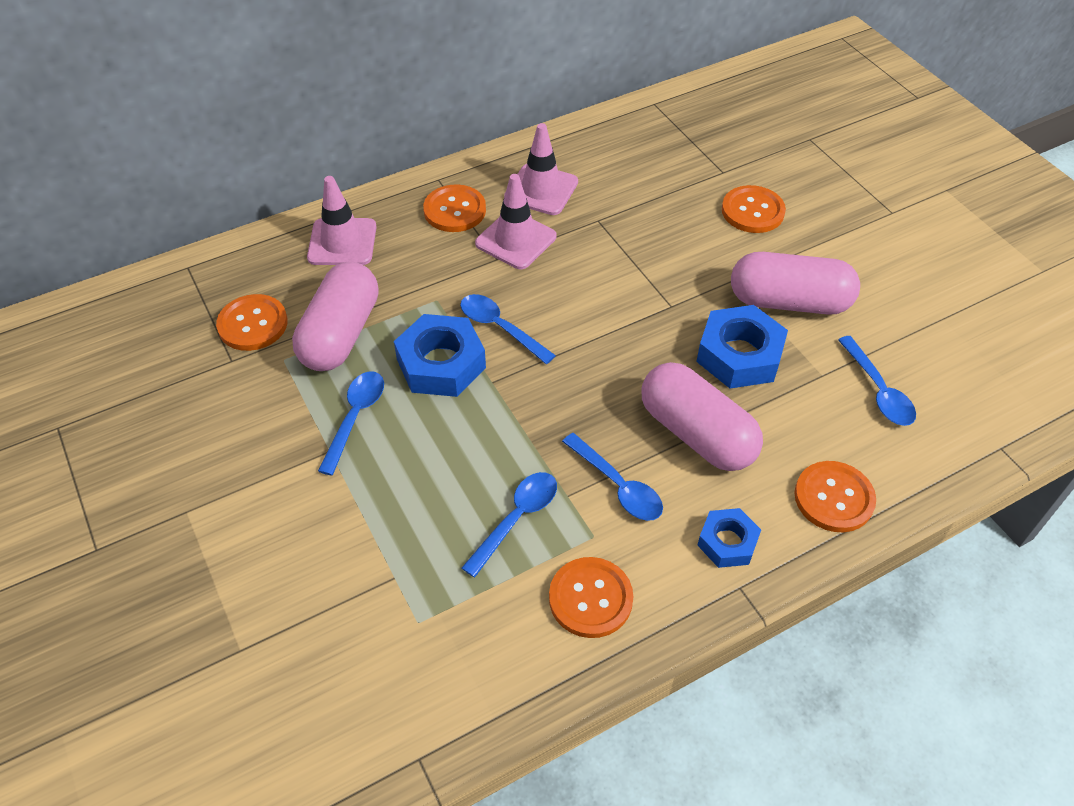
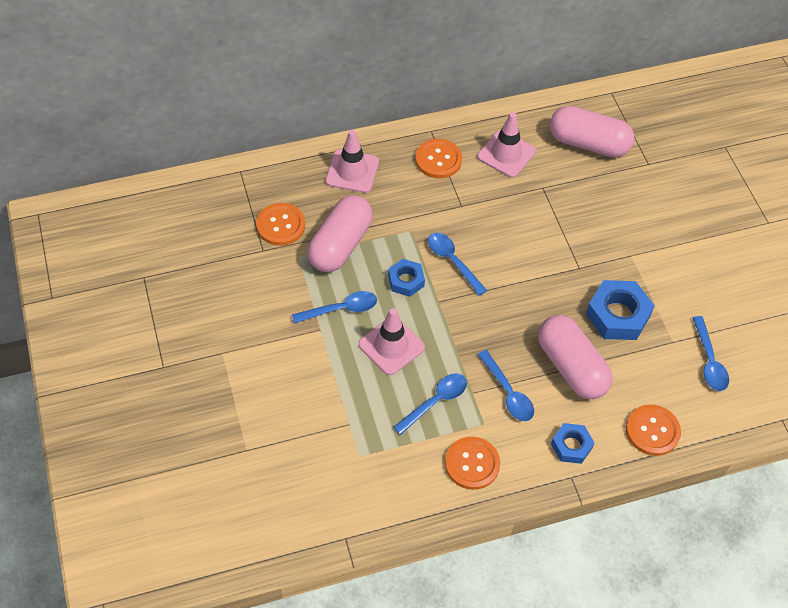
camera: 10 degrees right, 5 degrees up
blue spoon [318,371,384,476] -> blue spoon turned 45 degrees clockwise [292,291,377,324]
blue nut [394,314,486,397] -> blue nut [388,259,425,297], size x0.60
pink traffic cone [475,174,557,269] -> pink traffic cone moved to [358,308,425,375]
orange button [722,185,786,233] -> none
pink capsule [731,252,860,315] -> pink capsule moved to [550,106,635,157]

